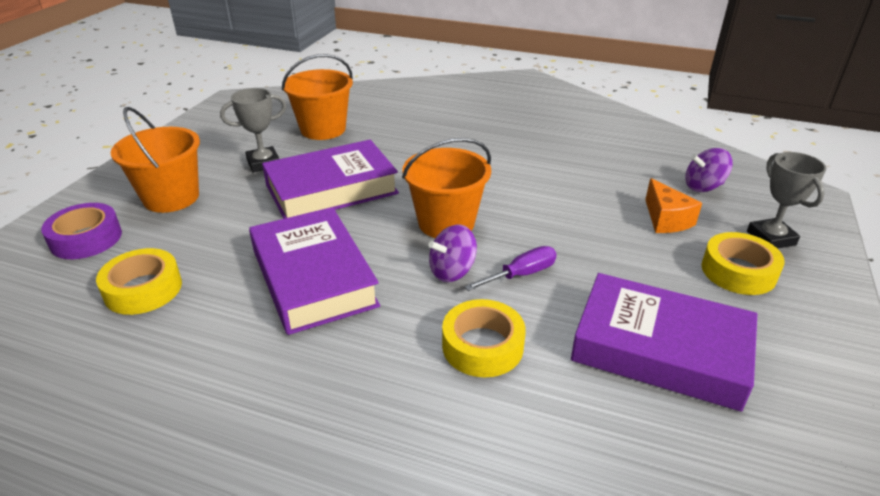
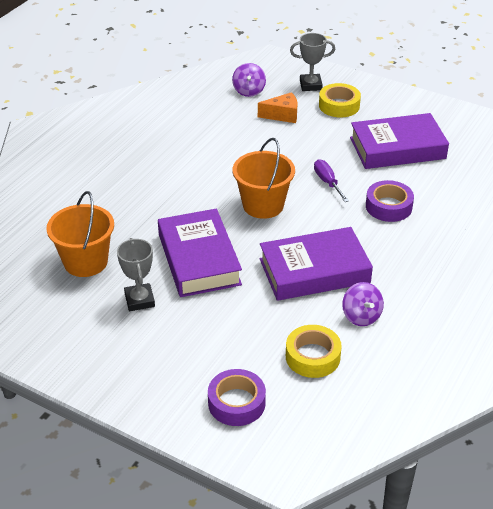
camera: 80 degrees left, 5 degrees up
orange bucket [110,107,200,213] -> none
purple spinning top [428,225,477,282] -> purple spinning top moved to [342,282,384,326]
yellow tape [442,299,526,377] -> purple tape [366,180,414,222]
purple book [571,273,757,412] -> purple book turned 45 degrees clockwise [350,113,449,169]

